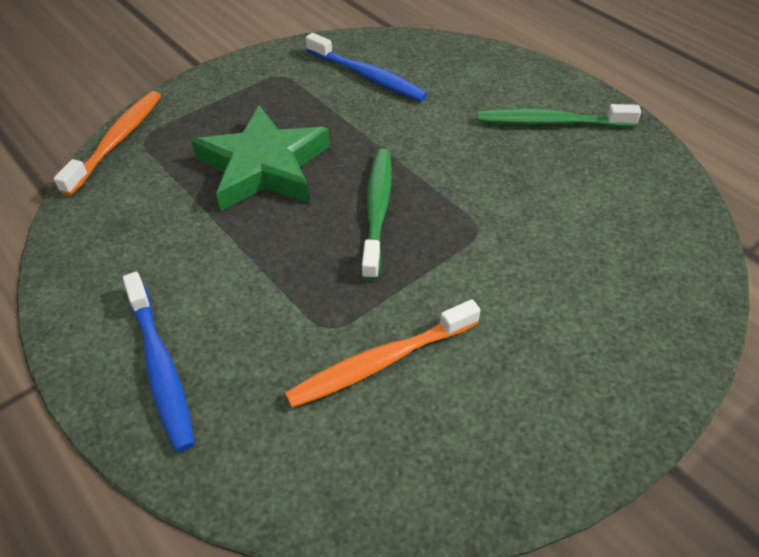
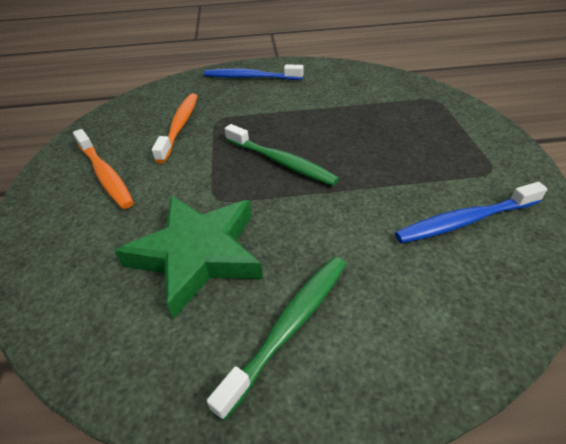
camera: 125 degrees right, 5 degrees down
orange toothbrush [54,91,161,196] -> orange toothbrush moved to [73,129,134,209]
green star [191,105,330,211] -> green star moved to [115,195,263,319]

